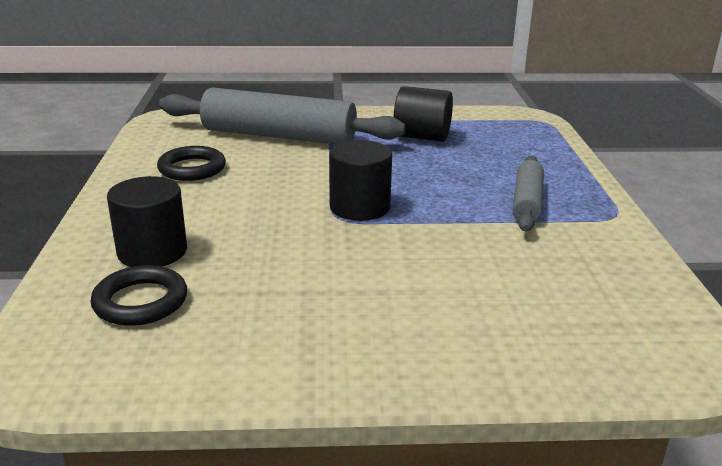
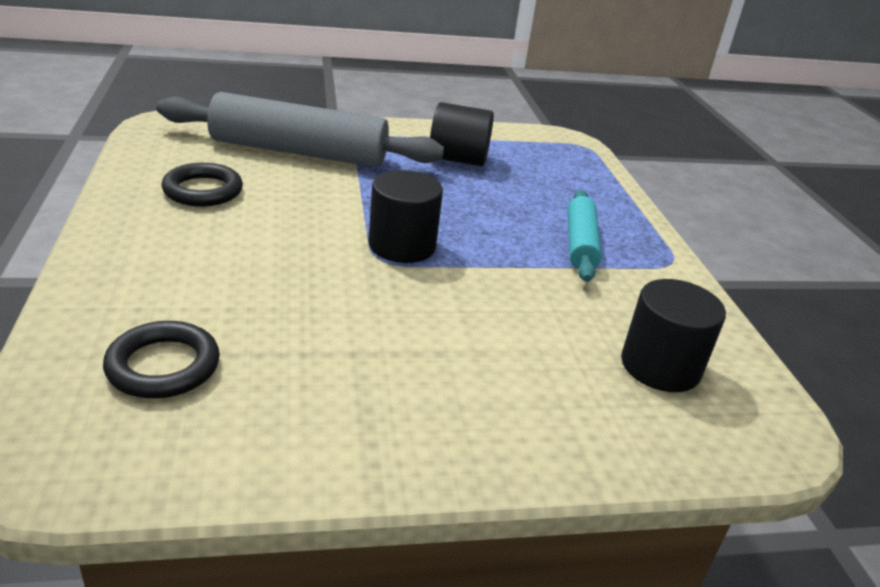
camera: 10 degrees left, 5 degrees up
black cylinder [107,176,187,267] -> black cylinder moved to [621,279,726,392]
grey rolling pin [513,156,544,232] -> turquoise rolling pin [568,190,602,282]

